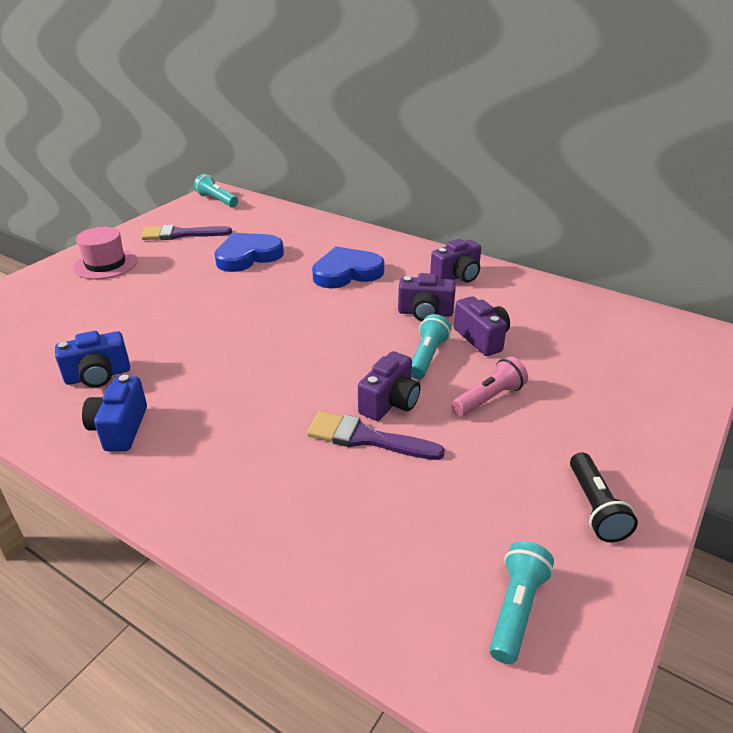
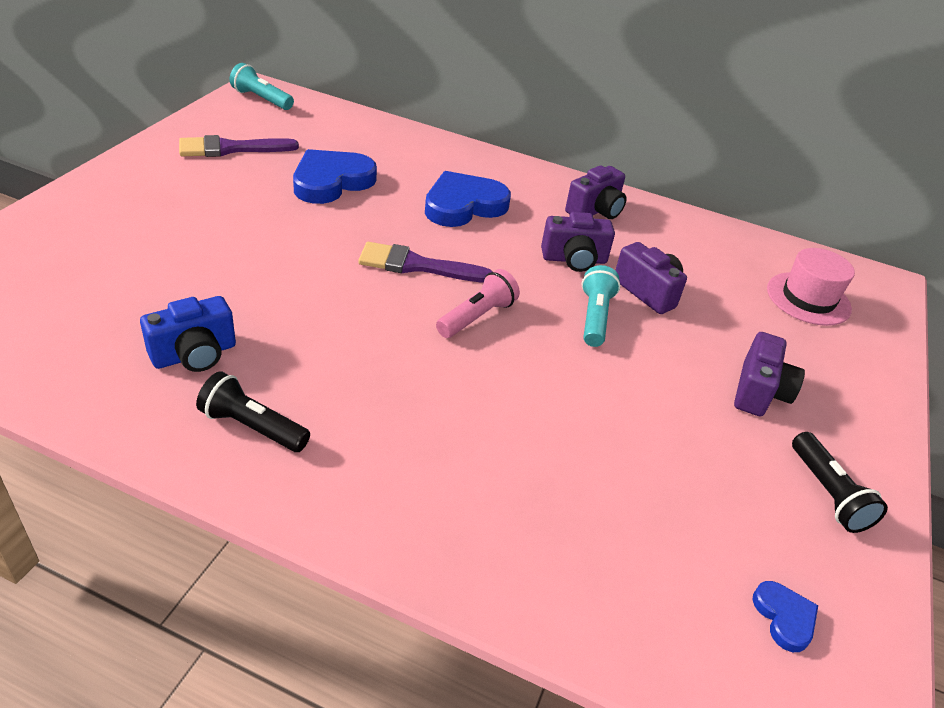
camera: 15 degrees left, 5 degrees up
pink hat [73,227,137,279] -> pink hat moved to [767,248,855,326]
blue camera [82,375,147,451] -> black flashlight [196,371,310,452]
purple brush [307,411,445,460] -> purple brush moved to [358,242,493,283]
purple camera [358,351,421,421] -> purple camera moved to [734,332,805,417]
pink flashlight [451,356,528,416] -> pink flashlight moved to [436,269,520,338]
turquoise flashlight [489,541,554,664] -> blue heart [752,581,818,652]

